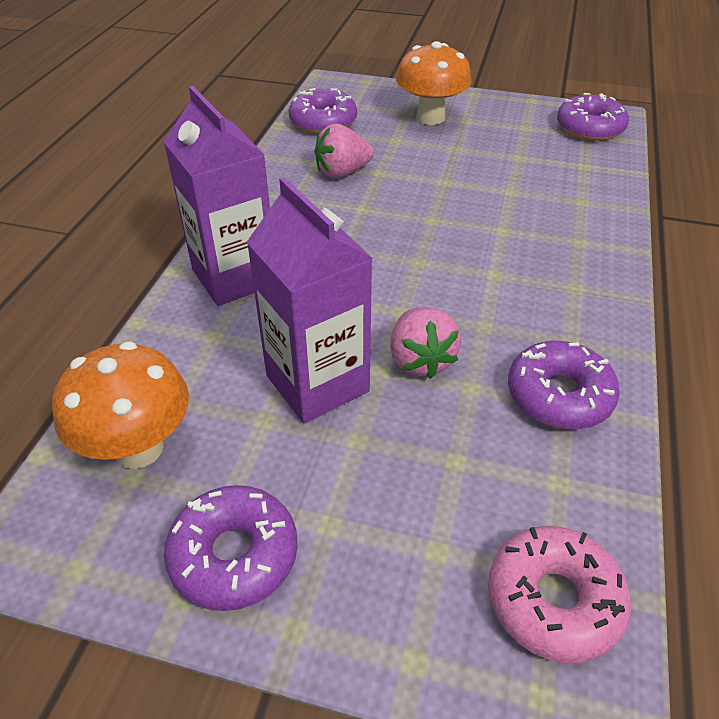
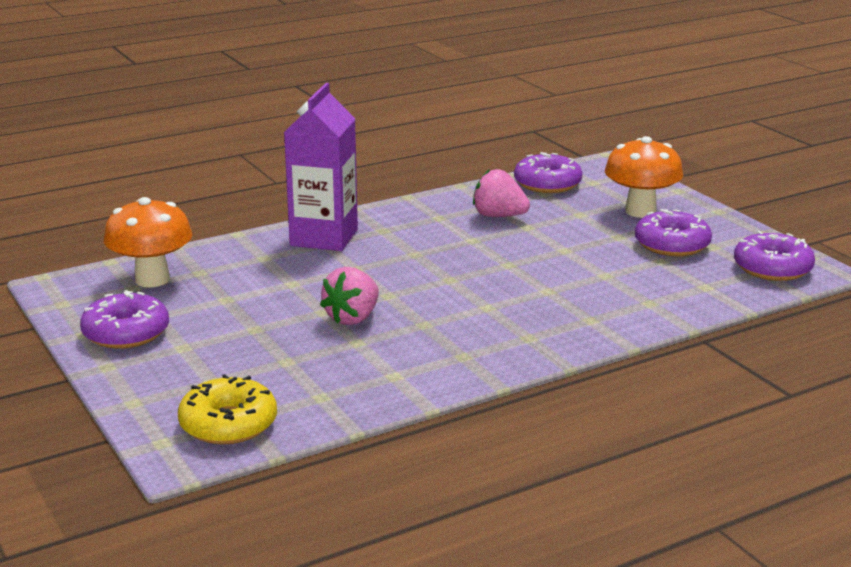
camera: 45 degrees right, 20 degrees down
purple carton [247,177,373,424] -> none
pink donut [488,526,631,663] -> yellow donut [178,374,277,445]
purple donut [508,341,620,429] -> purple donut moved to [635,209,712,256]

